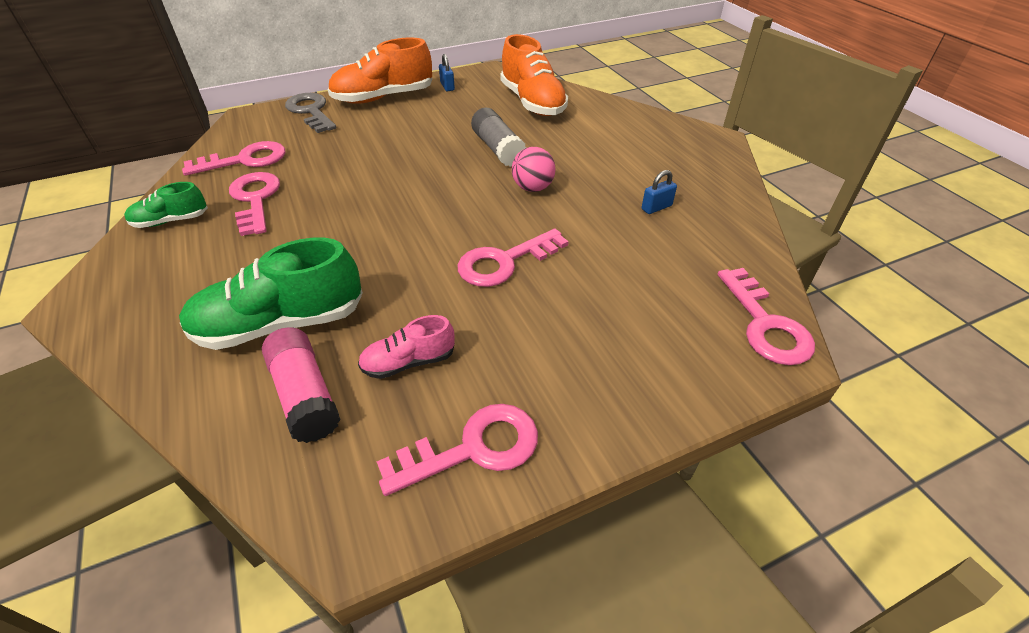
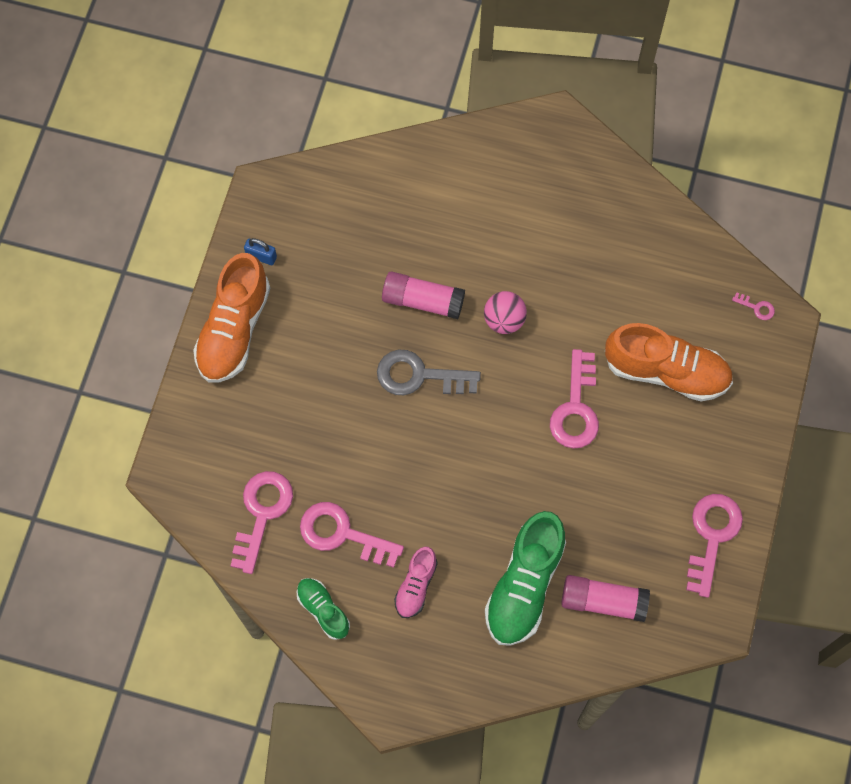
camera: 50 degrees left, 25 degrees up
green shoe [124,182,208,228] -> green shoe turned 120 degrees clockwise [297,578,350,640]
grey key [285,93,336,133] -> grey key moved to [377,350,481,395]
pink shoe [358,315,455,379] -> pink shoe moved to [394,546,438,618]
grey glue stick [471,108,526,167] -> pink glue stick [382,272,465,319]
orange shoe [500,34,568,116] -> orange shoe moved to [605,323,733,401]
blue padlock [642,170,677,214] -> none
pink key [718,268,815,365] -> pink key [732,292,775,320], size x0.43

